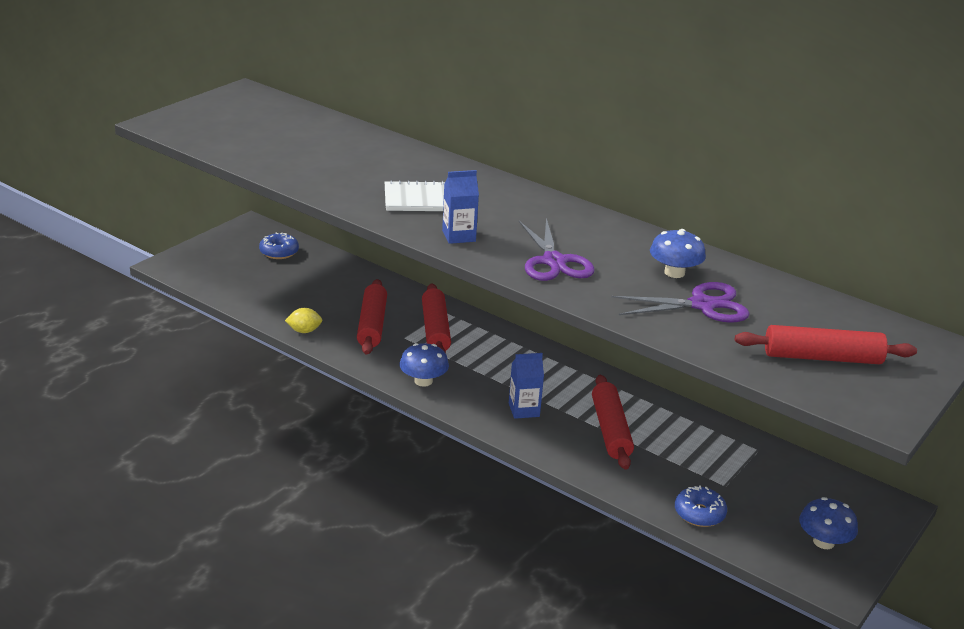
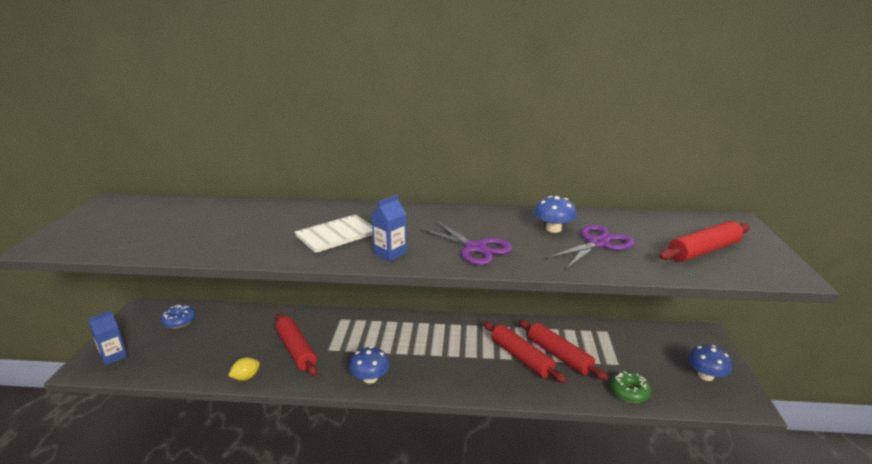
camera: 30 degrees left, 5 degrees down
red rolling pin [422,283,451,353] -> red rolling pin moved to [519,320,608,380]
blue carton [509,353,544,419] -> blue carton moved to [88,311,127,365]
blue donut [675,486,727,527] -> green donut [610,371,651,403]

